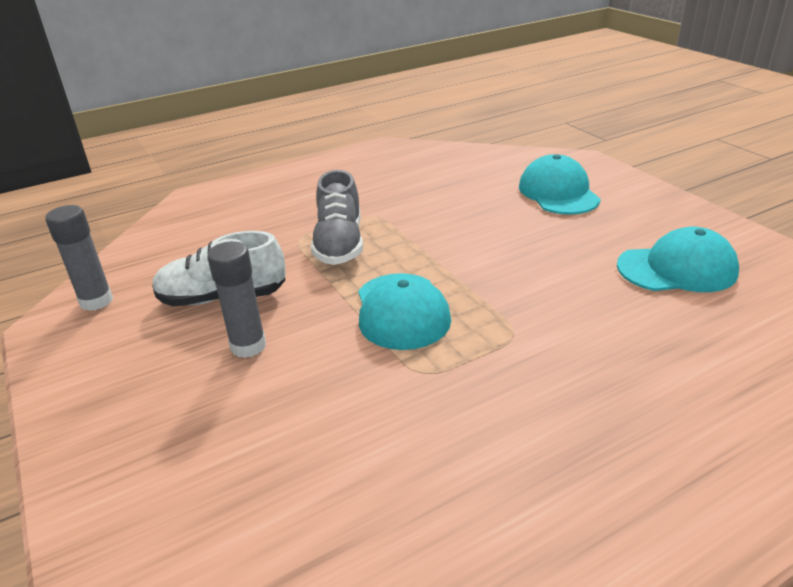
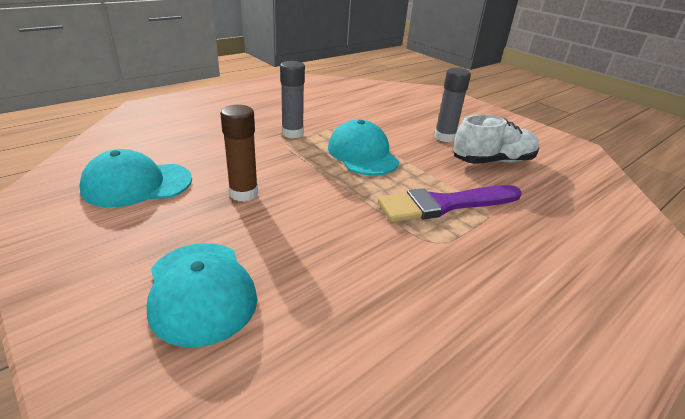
camera: 165 degrees right, 0 degrees up
grey glue stick [45,205,113,311] -> grey glue stick moved to [280,61,305,138]
grey shoe [311,170,363,265] -> purple brush [378,185,522,222]
none -> brown glue stick [220,105,258,202]

